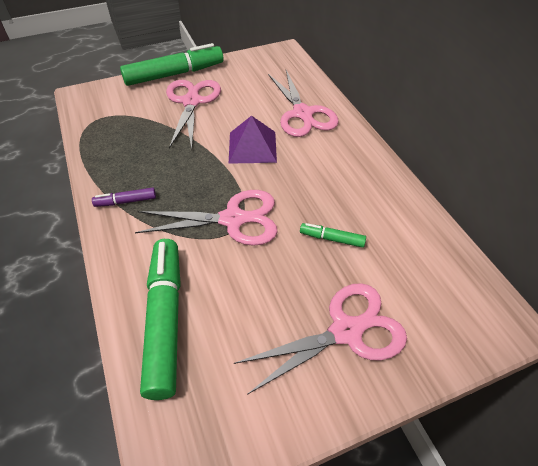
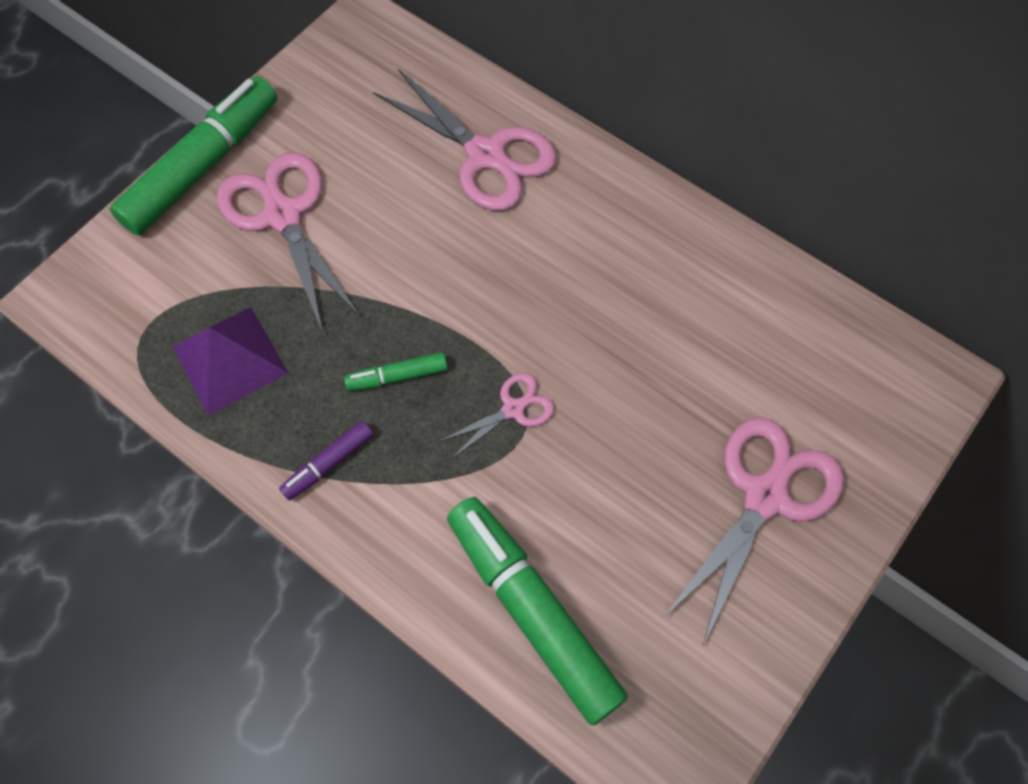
camera: 30 degrees left, 15 degrees up
pink scissors [135,190,278,246] -> pink scissors [440,373,554,459], size x0.51
purple pyramid [229,116,277,164] -> purple pyramid moved to [172,307,288,415]
green marker [300,223,366,248] -> green marker moved to [344,352,448,391]

